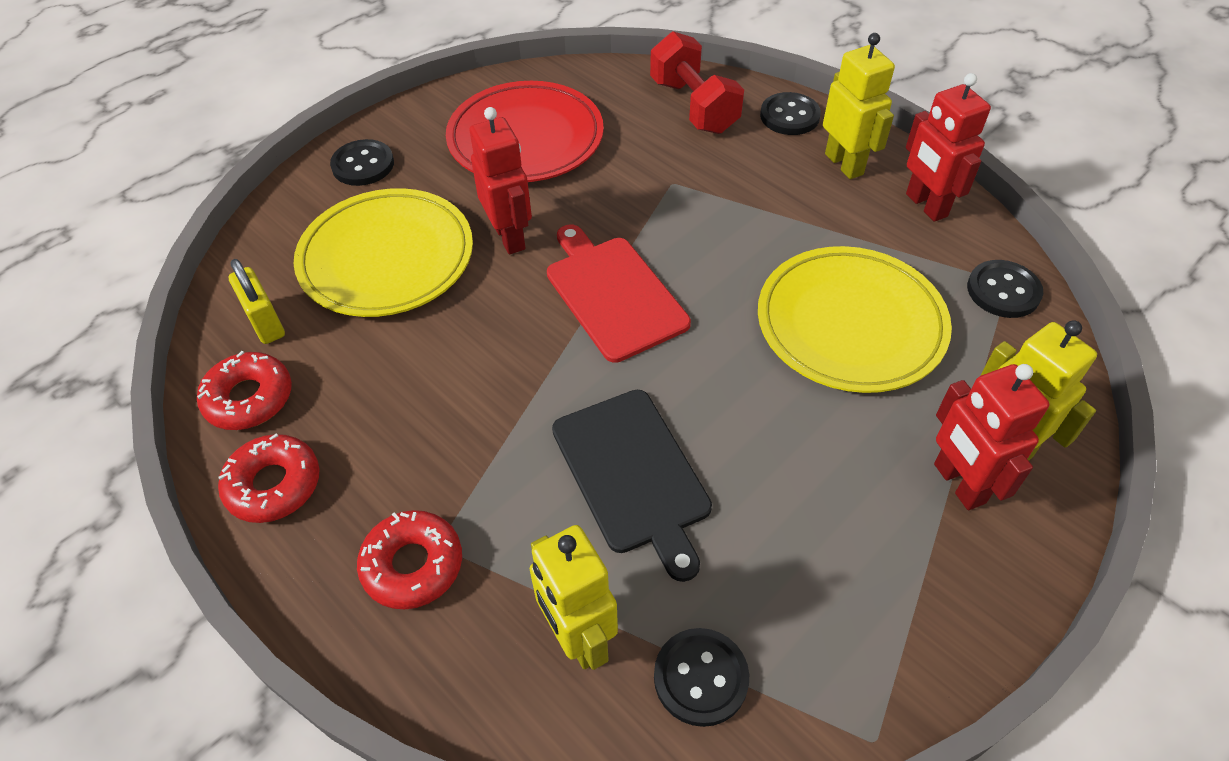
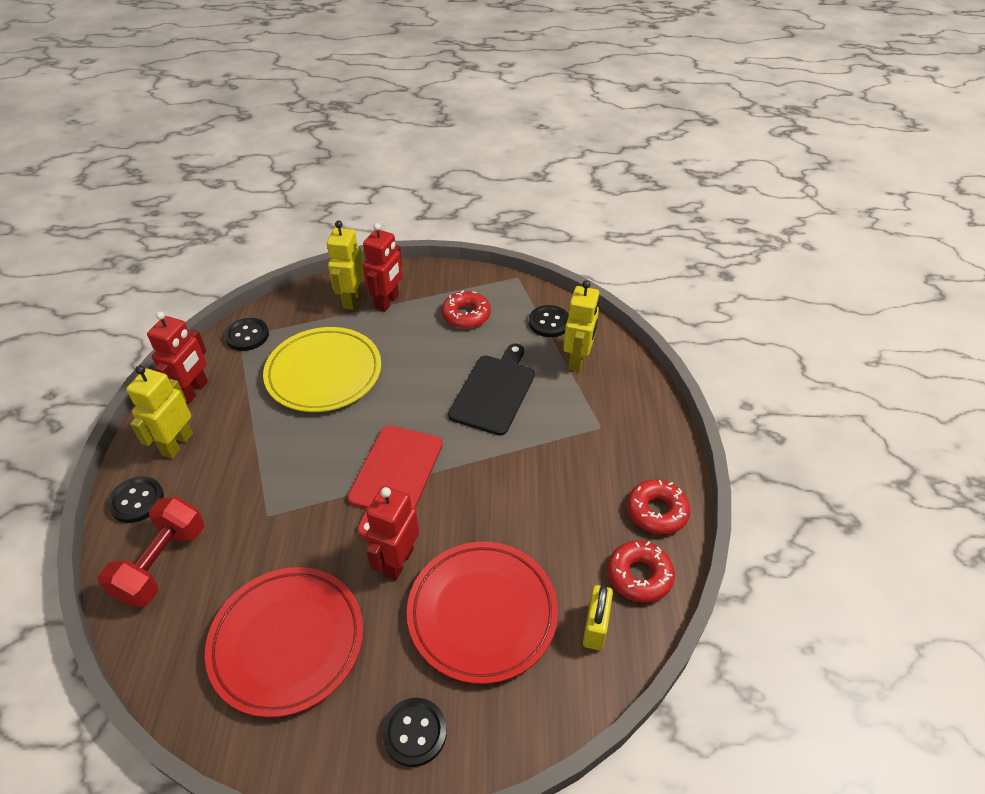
camera: 135 degrees left, 5 degrees down
yellow plate [294,188,473,317] -> red plate [407,542,558,684]
red donut [357,510,462,609] -> red donut moved to [442,290,491,329]

